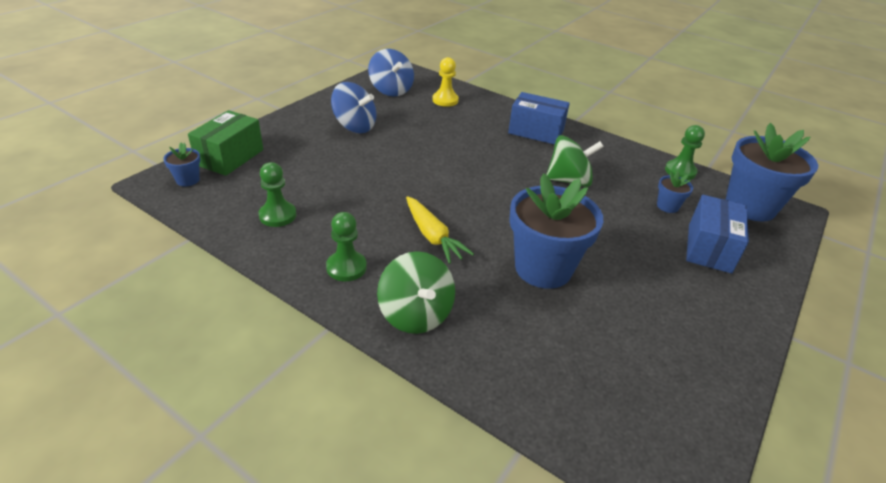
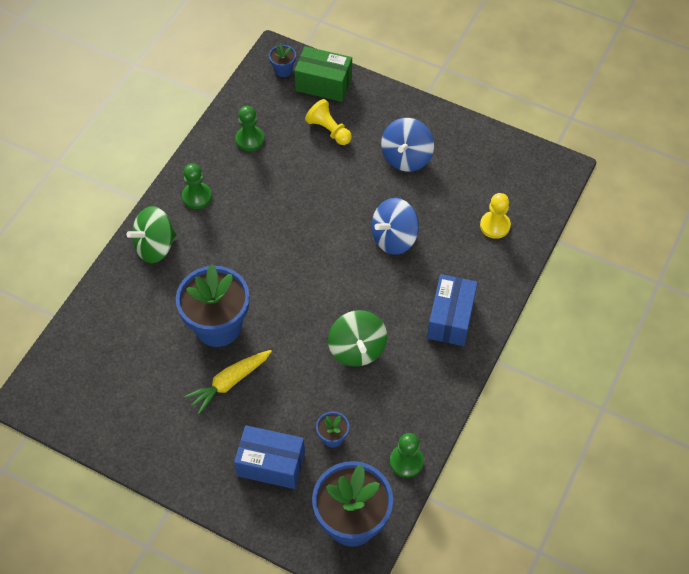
camera: 85 degrees right, 20 degrees up
blue spinning top [368,49,414,96] -> blue spinning top moved to [371,198,419,255]
yellow carrot [406,196,474,264] -> yellow carrot moved to [184,350,272,414]
none -> yellow pawn [305,99,352,145]

